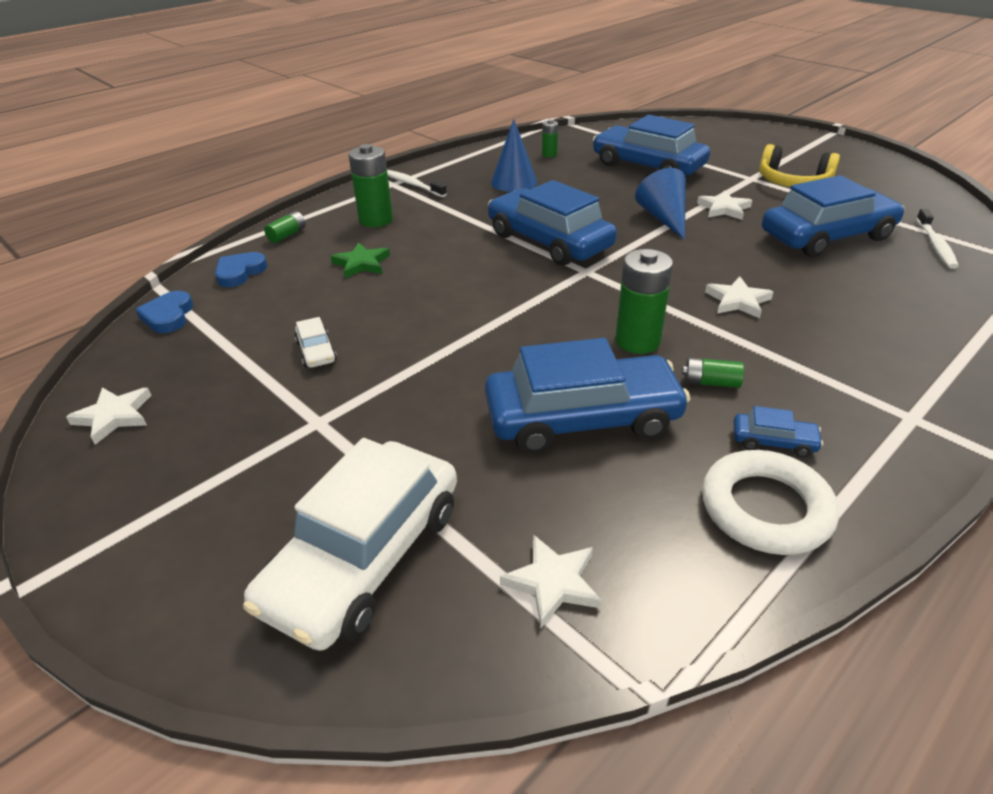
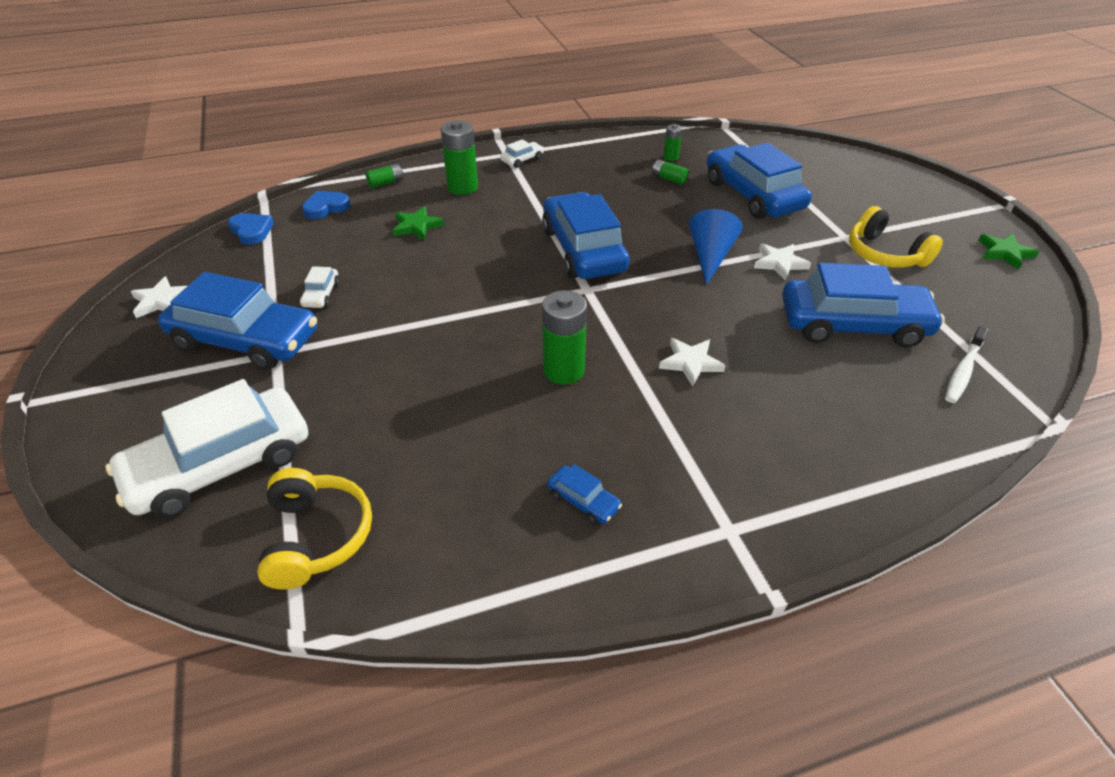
camera: 25 degrees right, 5 degrees up
blue heart [135,291,193,333] -> blue heart turned 120 degrees clockwise [228,213,274,245]
white toothbrush [387,170,447,197] -> white car [500,139,544,168]
blue car [485,338,690,453] -> blue car moved to [158,272,317,370]
blue cone [491,119,537,192] -> none
white star [500,534,602,628] -> yellow headphones [257,468,372,590]
green battery [682,358,744,388] -> green battery moved to [652,160,689,185]
white ring [702,450,839,555] -> none
none -> green star [978,234,1039,270]

